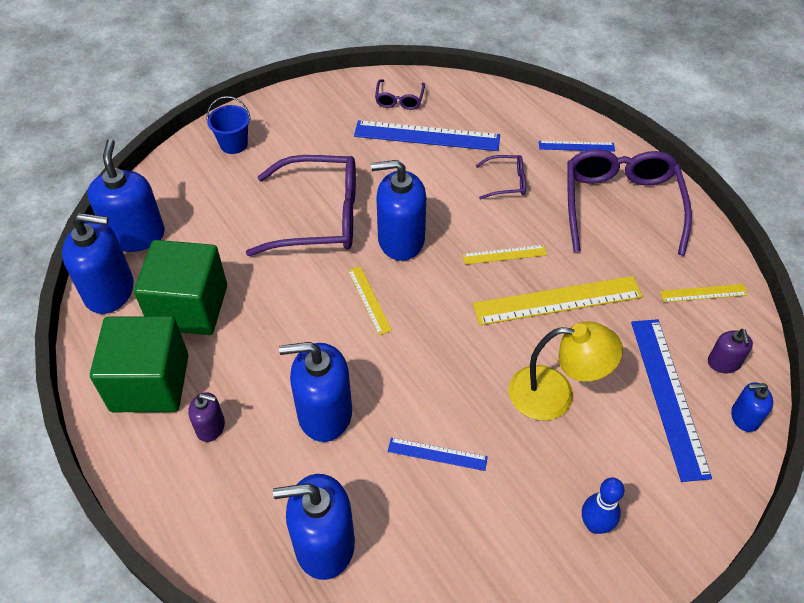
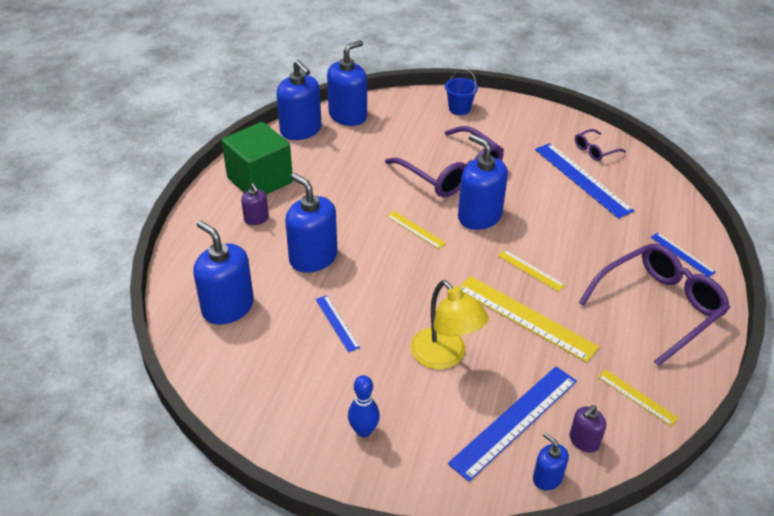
camera: 50 degrees right, 10 degrees down
green cube [134,240,227,335] -> none
yellow ruler [348,266,392,335] -> yellow ruler turned 75 degrees counterclockwise [387,211,446,249]
purple glasses [476,155,526,199] -> none

